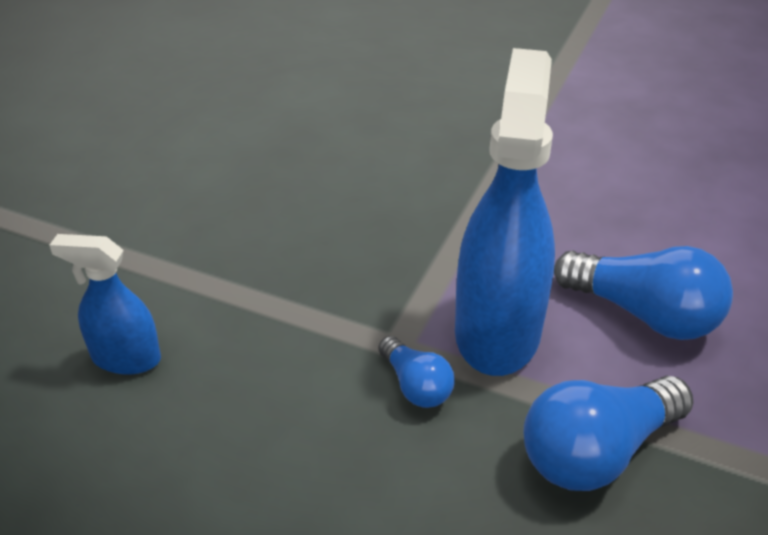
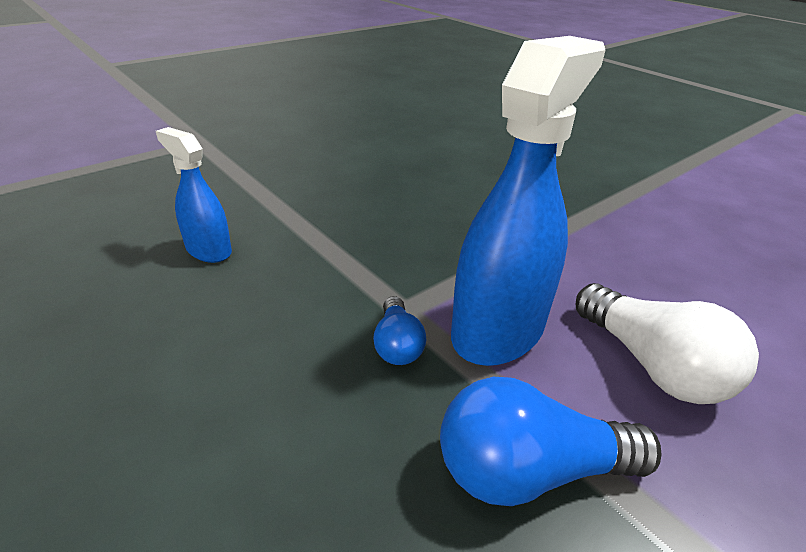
camera: 25 degrees right, 5 degrees down
blue light bulb [554,246,733,340] -> white light bulb [576,283,759,404]

